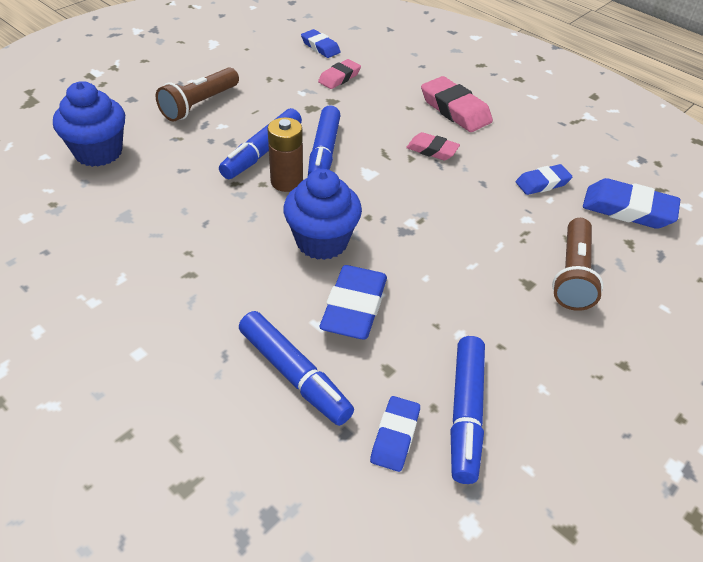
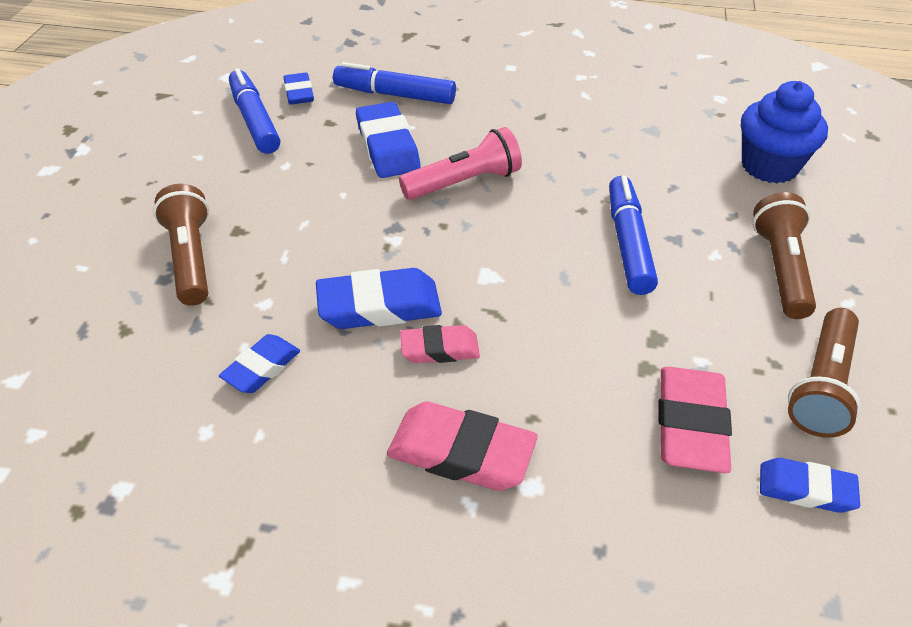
camera: 150 degrees right, 0 degrees up
brown battery [267,117,303,192] -> none
blue cupcake [283,169,362,260] -> pink flashlight [399,127,522,200]
blue marker [308,105,341,175] -> none
pink eraser [318,59,361,89] -> pink eraser [658,367,732,473], size x1.63
blue eraser [583,178,681,229] -> blue eraser moved to [316,268,442,329]
none -> brown flashlight [788,308,861,438]

